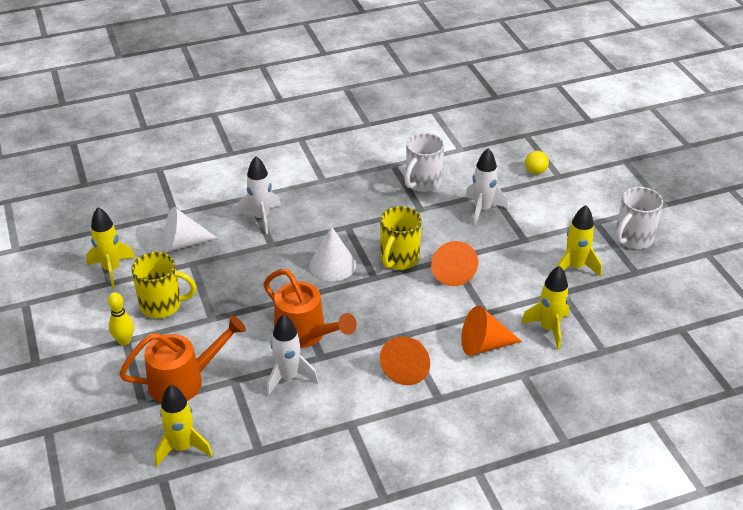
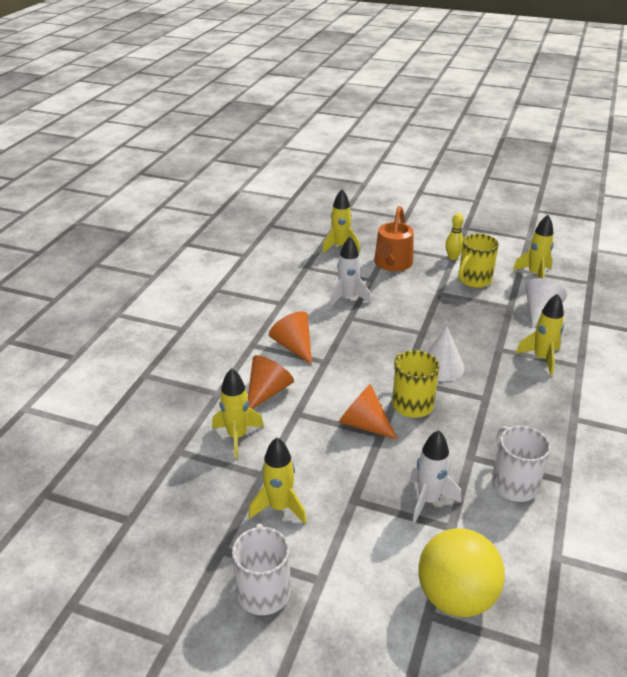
camera: 130 degrees right, 5 degrees down
white rocket [237,156,281,234] -> yellow rocket [516,293,564,376]
orange watering can [264,269,357,348] -> none
yellow ball [525,151,549,174] -> yellow ball [418,528,505,617], size x2.33

